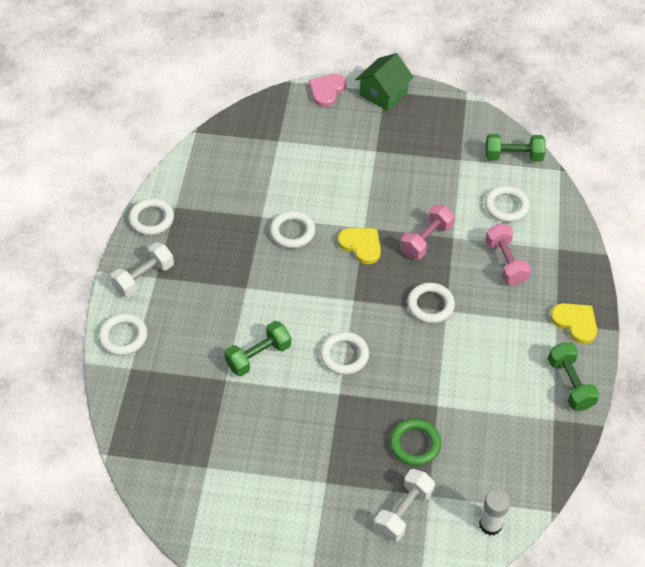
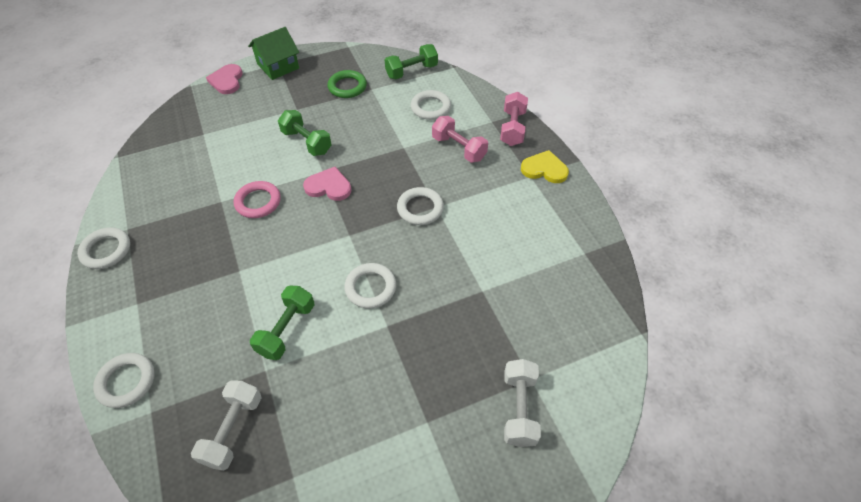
camera: 30 degrees left, 0 degrees up
white dumbbell [110,242,174,297] -> white dumbbell moved to [191,380,262,471]
white ring [270,211,315,248] -> pink ring [234,181,281,218]
yellow heart [338,228,381,264] -> pink heart [303,167,351,201]
green house [355,53,414,111] -> green house turned 45 degrees clockwise [248,27,299,80]
green ring [390,418,441,466] -> green ring moved to [328,70,367,98]
pink dumbbell [401,205,455,259] -> pink dumbbell moved to [500,92,528,146]
white glue stick [479,489,510,536] -> none
green dumbbell [548,342,600,410] -> green dumbbell moved to [278,110,332,156]

